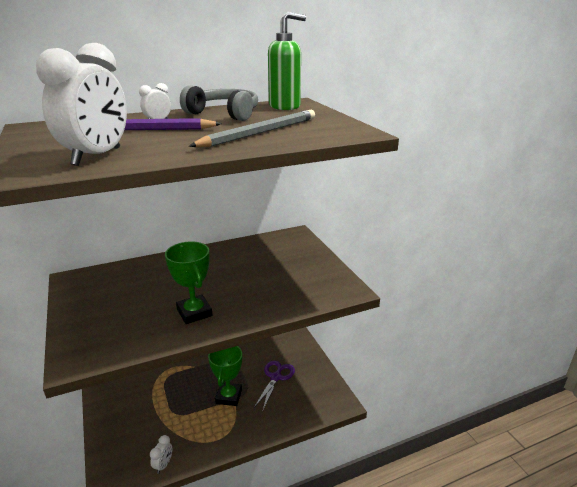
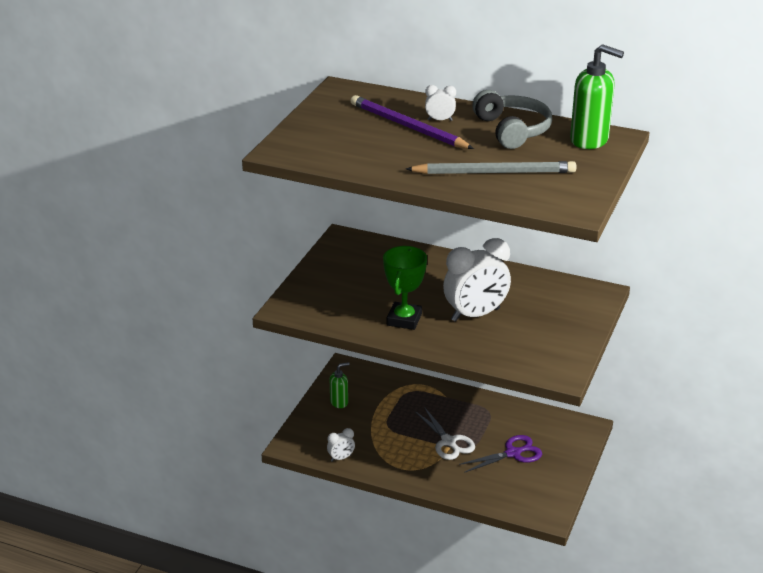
camera: 45 degrees right, 5 degrees up
white clock [36,43,127,166] -> white clock moved to [443,238,511,322]
green trophy [208,346,242,406] -> white scissors [414,407,475,460]
none -> green soap dispenser [330,362,350,408]

